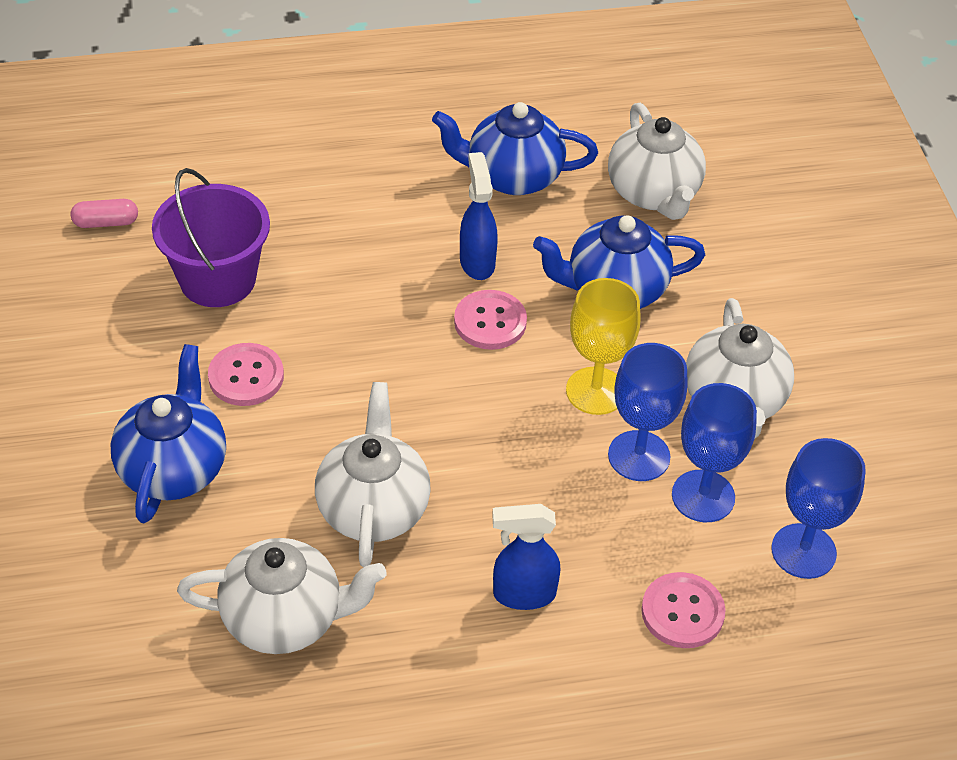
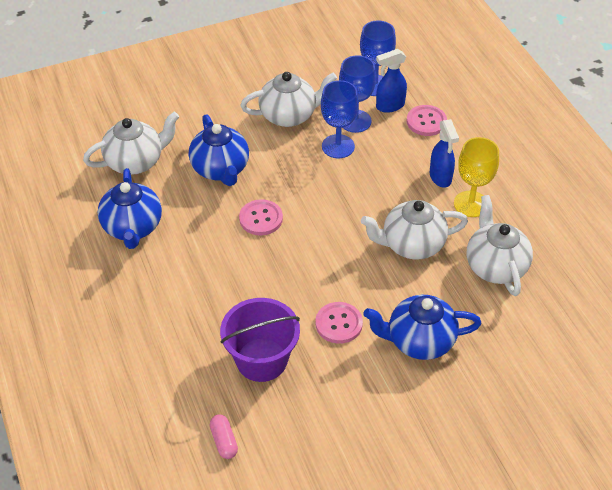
camera: 100 degrees left, 0 degrees up
blue spray bottle [460,152,498,280] -> blue spray bottle moved to [376,49,407,113]
yellow goblet [566,278,640,415] -> yellow goblet moved to [454,137,499,217]

